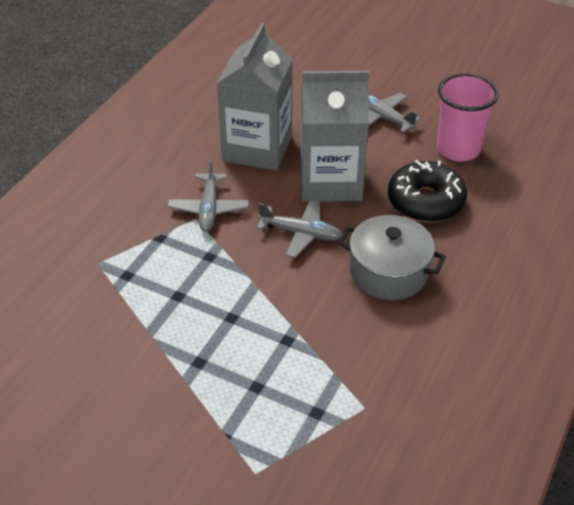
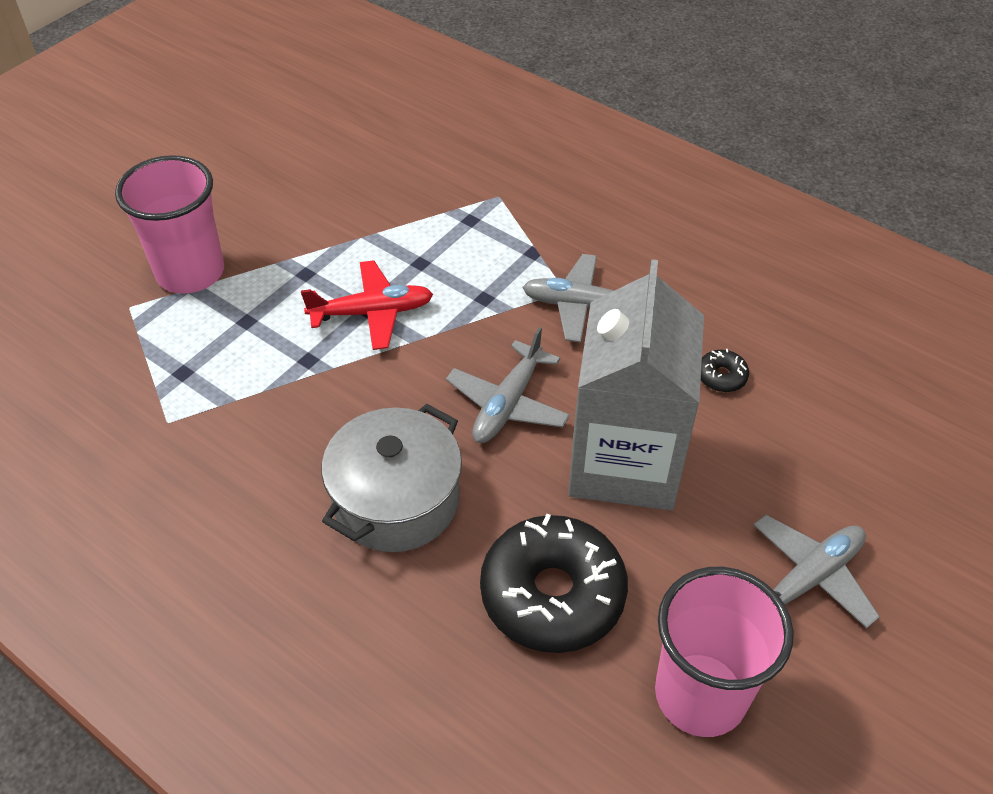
camera: 100 degrees right, 5 degrees up
grey carton [216,23,293,171] -> black donut [701,349,749,392]
none -> pink cup [115,155,224,294]
none -> red plane [301,260,433,350]

